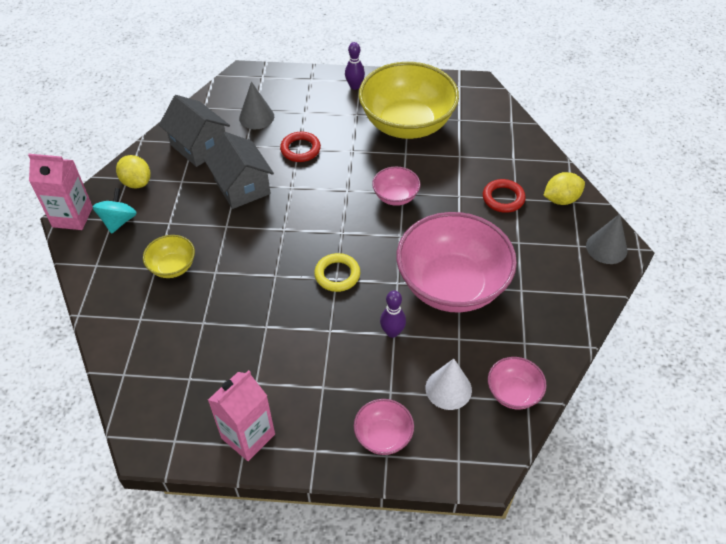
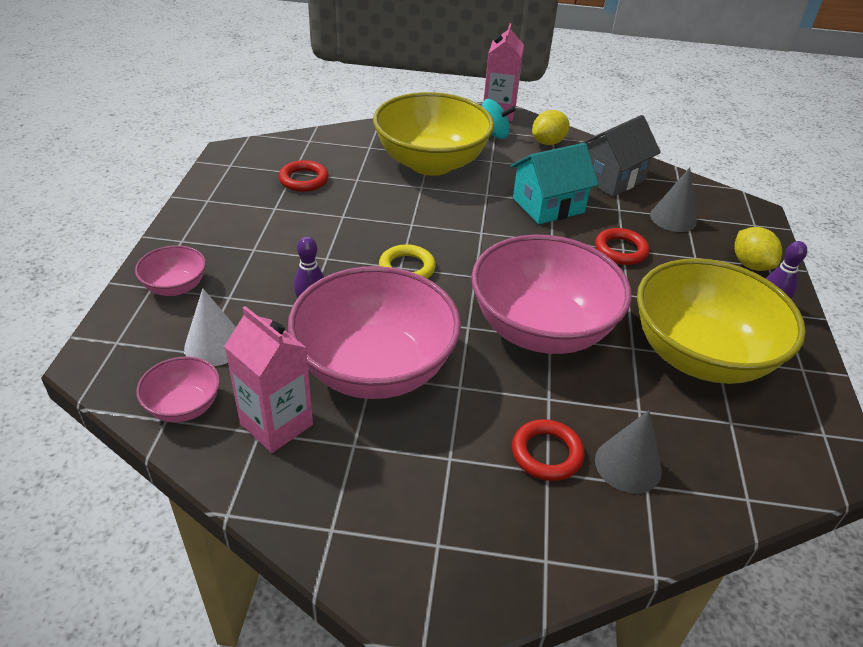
camera: 90 degrees right, 10 degrees down
yellow bowl [143,235,195,278] -> yellow bowl [373,92,494,176], size x2.21
grey house [204,132,274,209] -> turquoise house [511,143,599,224]
pink carton [208,370,275,461] -> pink carton moved to [224,306,313,453]
pink bowl [372,167,420,206] -> pink bowl [471,234,632,354], size x2.21
yellow lemon [543,172,585,205] -> yellow lemon moved to [734,227,782,271]
grey cone [586,214,628,264] -> grey cone moved to [595,410,662,493]
none -> red ring [279,160,329,192]

